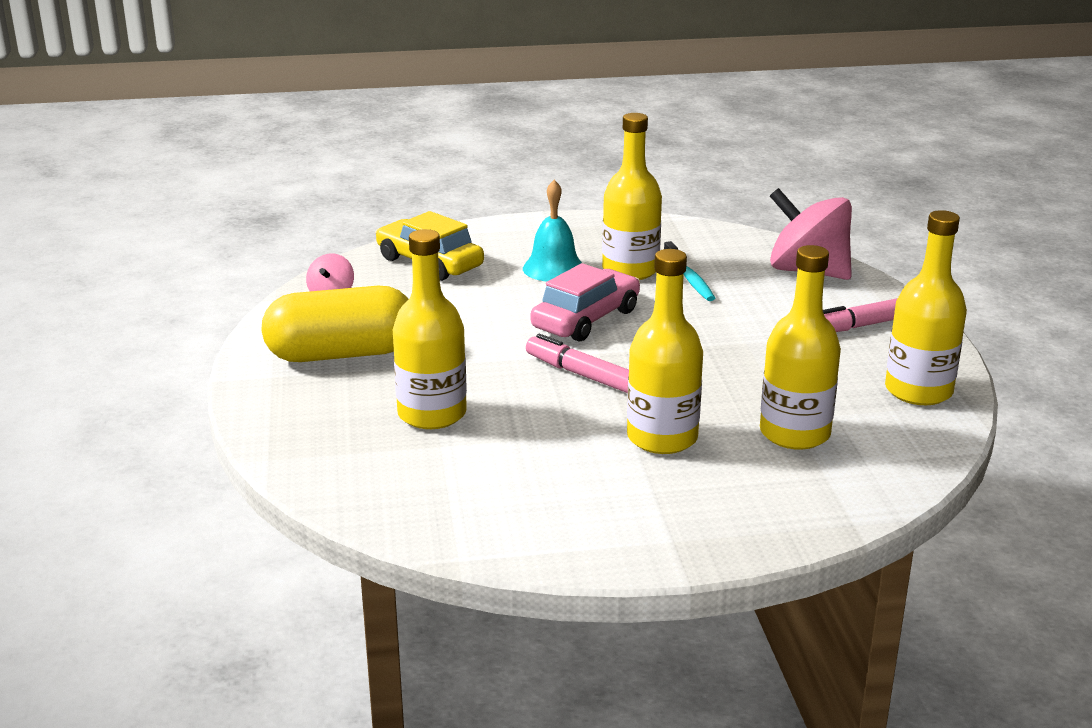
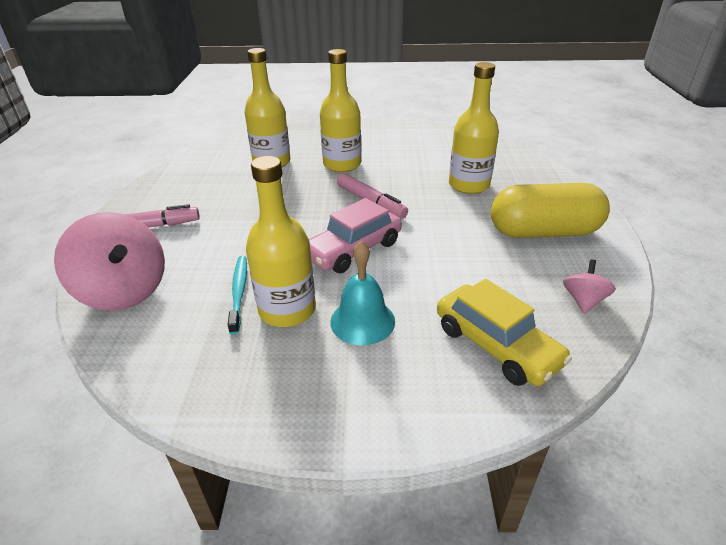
camera: 170 degrees left, 10 degrees up
yellow bottle [885,210,967,405] -> none

